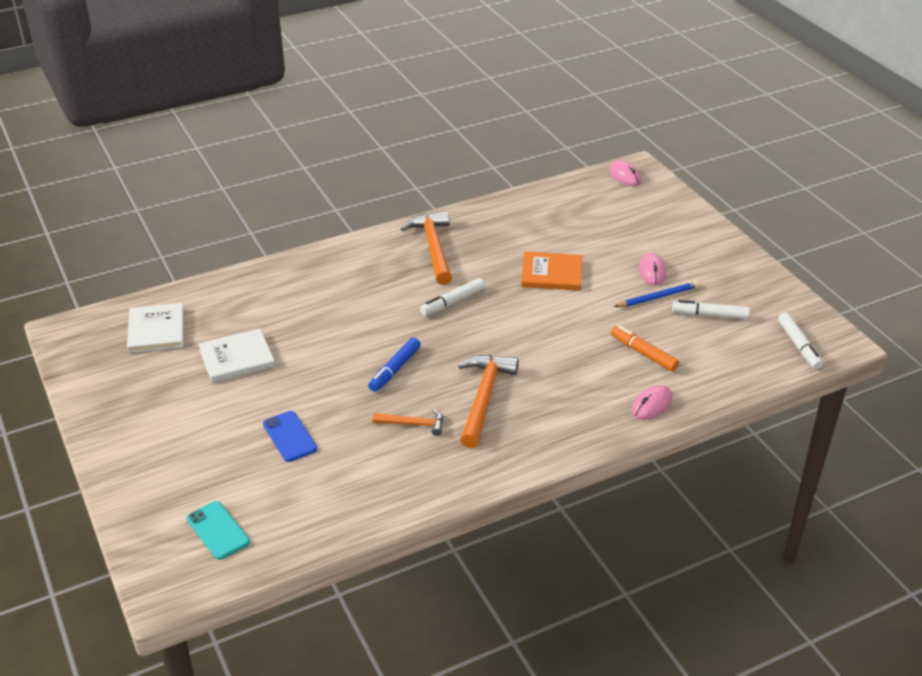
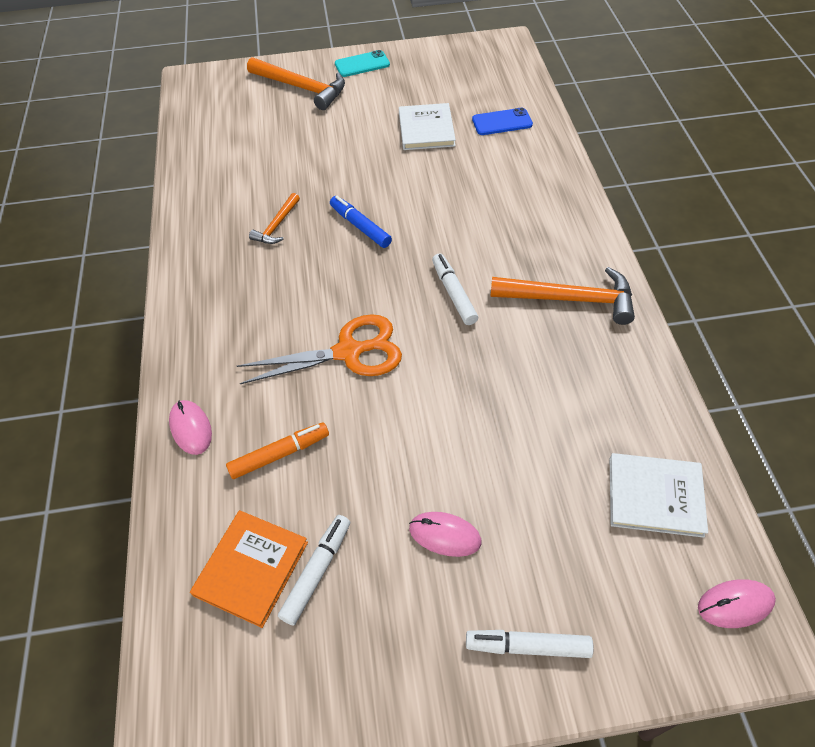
camera: 110 degrees right, 15 degrees up
white book [127,303,184,353] -> white book moved to [610,453,708,538]
turquoise phone [187,501,250,560] -> turquoise phone moved to [335,50,390,77]
blue phone [263,411,317,462] -> blue phone moved to [472,108,533,135]
orange hammer [458,355,519,448] -> orange hammer moved to [247,57,345,110]
orange book [521,252,582,291] -> orange book moved to [190,510,308,628]
blue pencil [614,281,699,307] -> none
white marker [778,313,823,369] -> white marker moved to [466,630,594,658]
none -> orange scissors [237,314,402,384]

